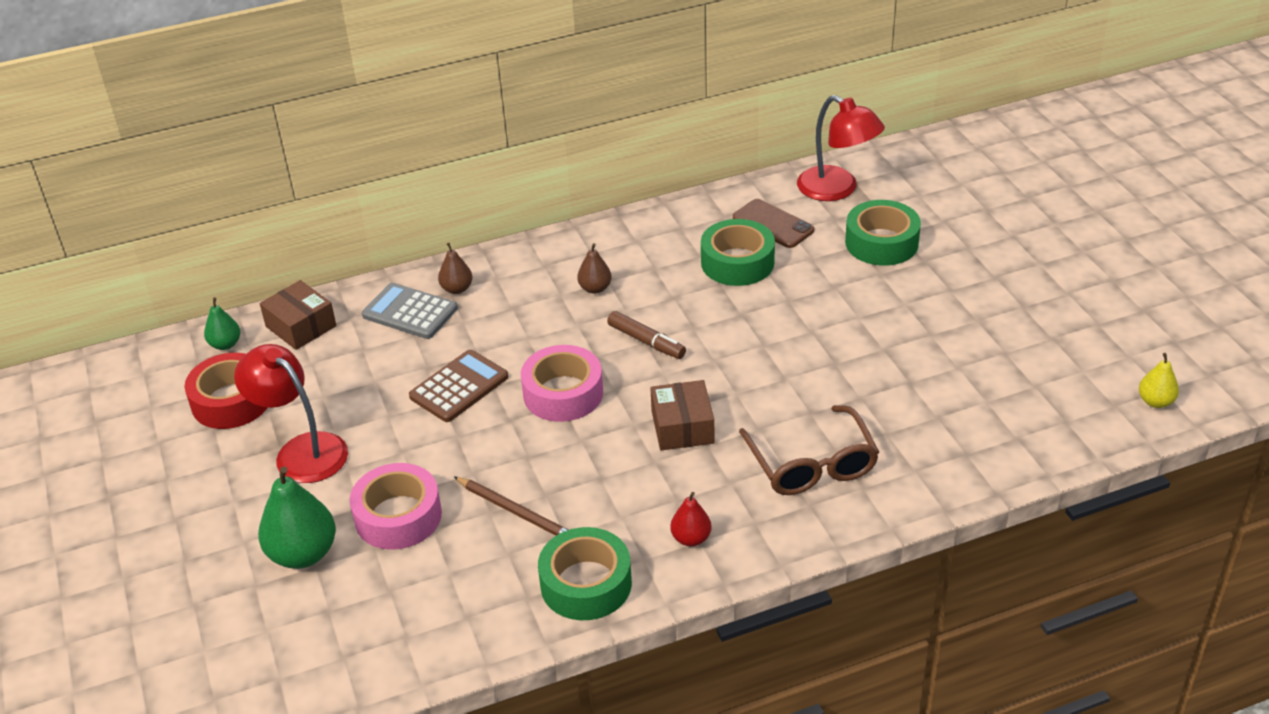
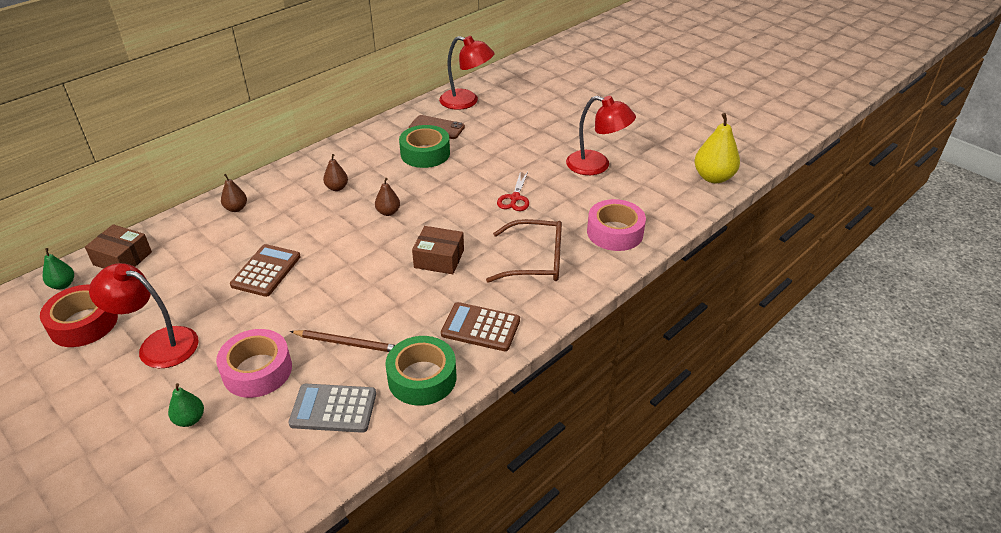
camera: 25 degrees left, 0 degrees up
green pear [258,466,336,569] -> green pear [168,383,204,427], size x0.54
grey calculator [362,283,458,339] -> grey calculator moved to [288,384,376,433]
pink tape [521,345,603,422] -> pink tape moved to [587,199,646,251]
brown marker [607,311,686,359] -> brown pear [375,178,400,216]
brown box [650,380,715,450] -> brown box turned 45 degrees counterclockwise [412,226,464,274]
red pear [670,492,712,546] -> brown calculator [441,302,520,351]
brown glasses [739,405,879,495] -> brown glasses turned 45 degrees counterclockwise [486,219,562,283]
green tape [845,200,921,266] -> none
yellow pear [1139,353,1179,408] -> yellow pear [694,113,740,183], size x1.84
none -> red scissors [497,171,529,211]
none -> red lamp [566,96,636,175]

